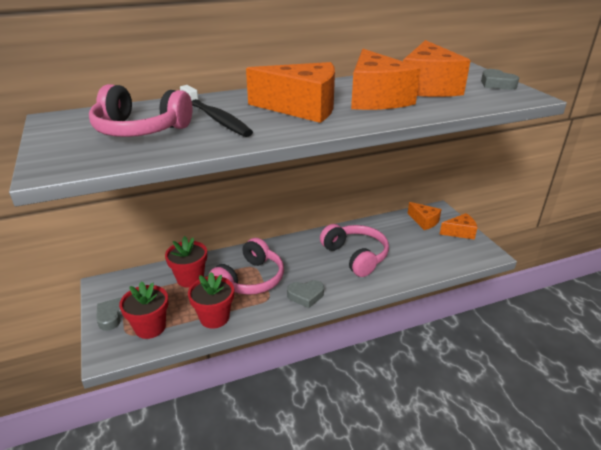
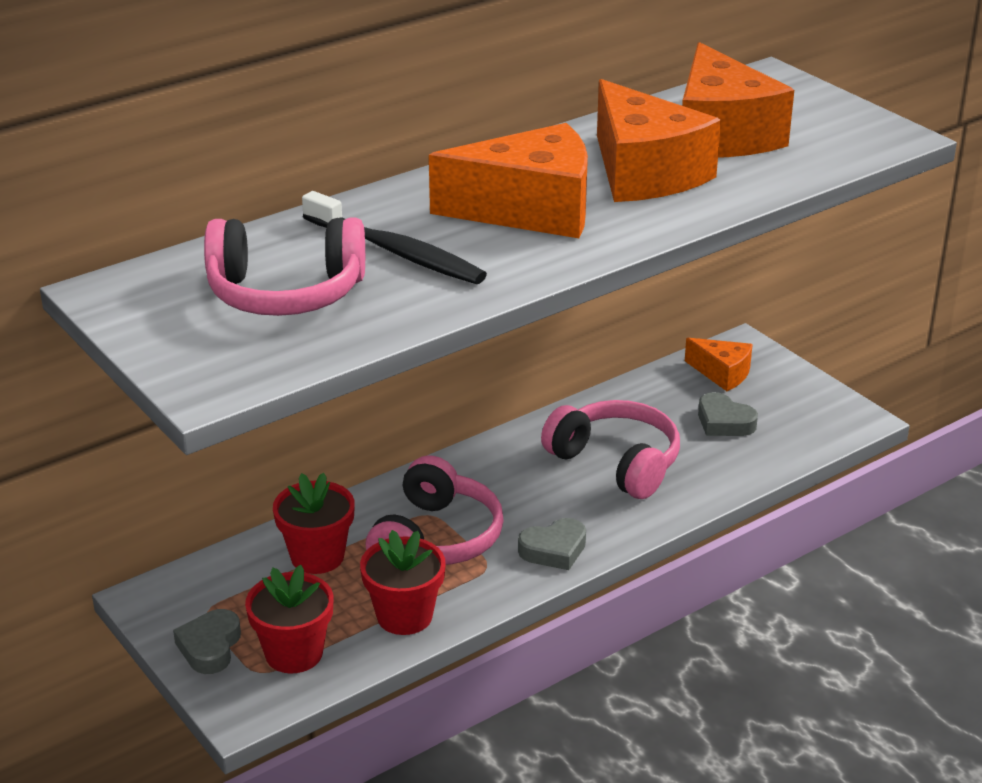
camera: 15 degrees left, 0 degrees up
orange cheese [440,213,477,240] -> none
grey heart [481,69,519,90] -> grey heart moved to [698,392,758,436]

